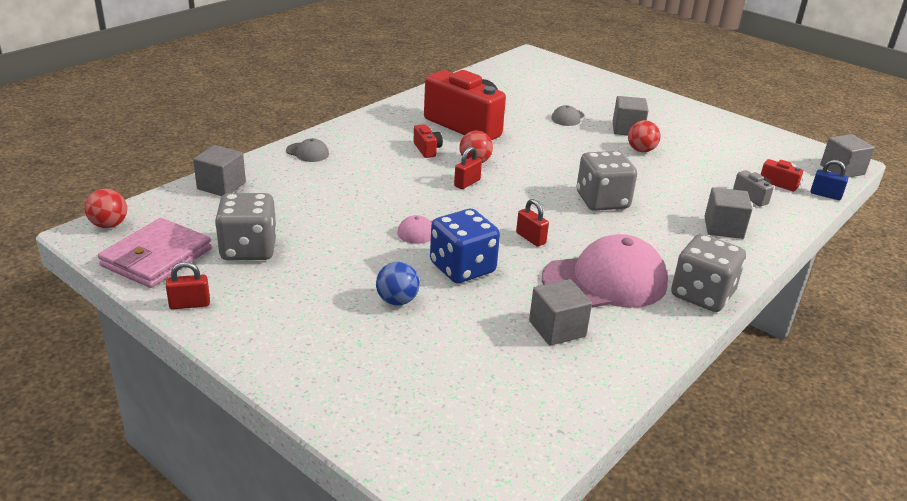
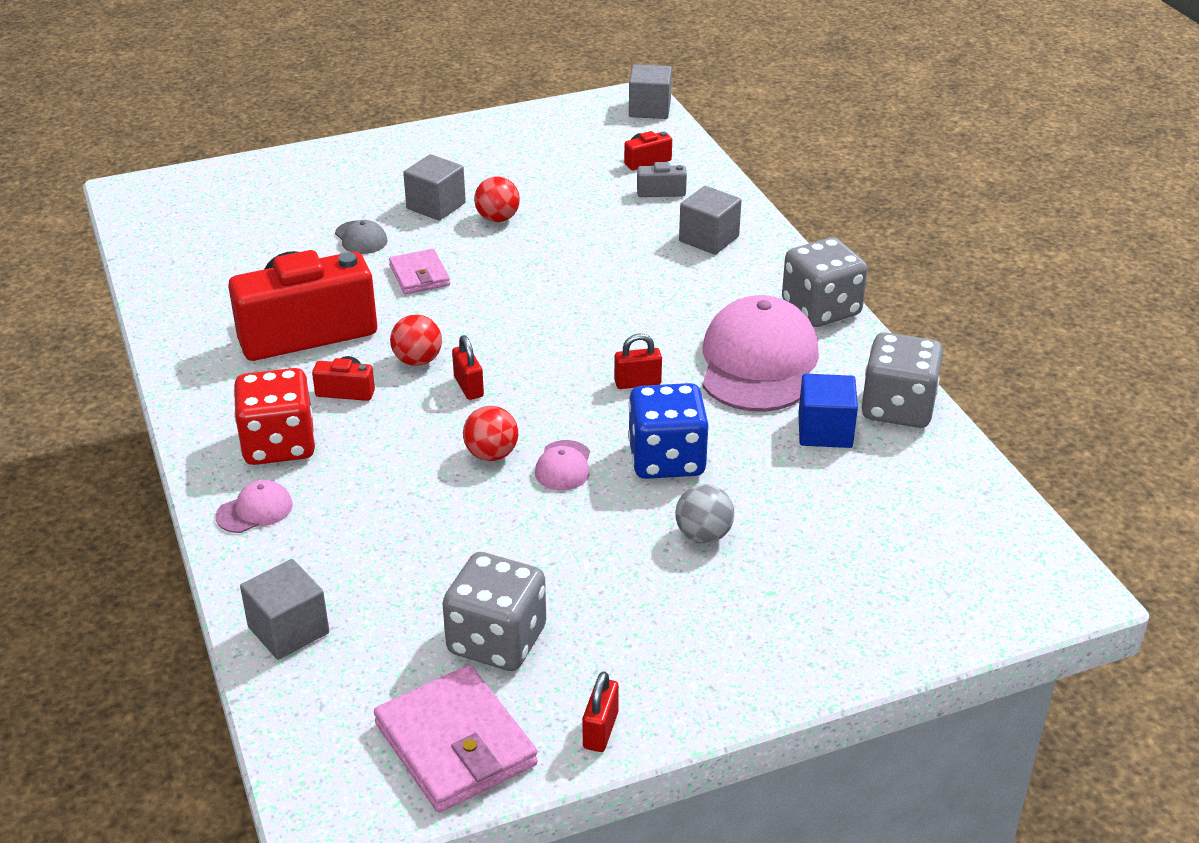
camera: 60 degrees left, 5 degrees up
red ball [84,189,127,228] -> red ball moved to [463,406,518,461]
grey cap [286,138,329,162] -> pink cap [216,480,293,533]
blue ball [376,262,420,305] -> grey ball [675,484,734,543]
grey cube [529,279,592,346] -> blue cube [798,374,858,448]
grey dice [577,151,637,211] -> grey dice moved to [861,332,943,428]
blue padlock [810,160,848,200] -> none
none -> red dice [234,368,316,465]
none -> pink wallet [389,249,450,294]

